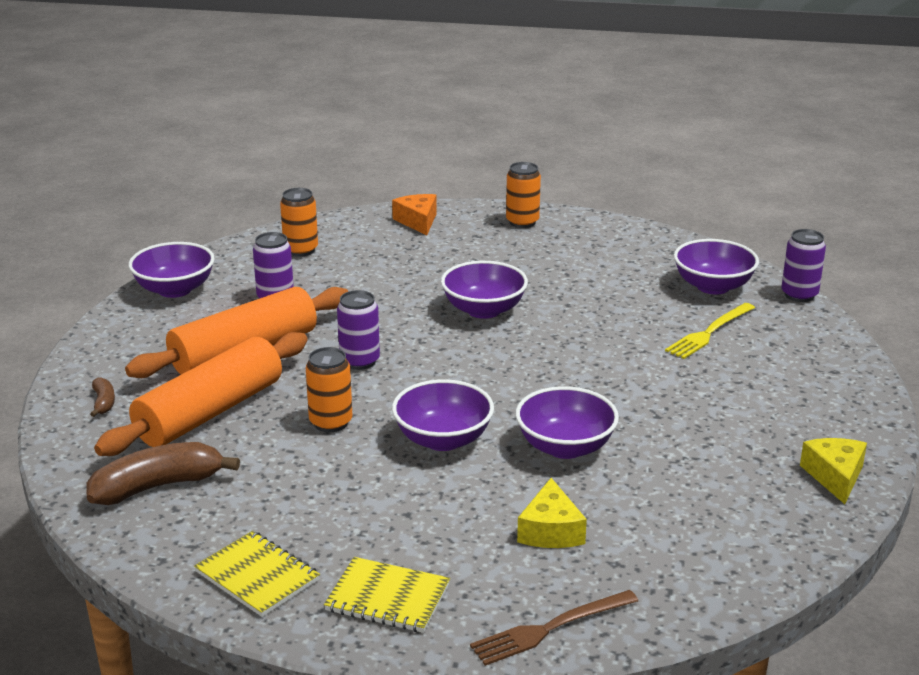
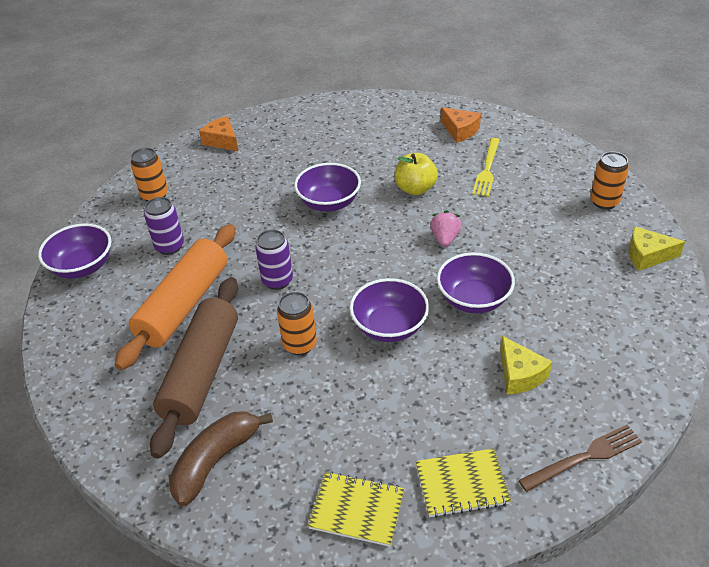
camera: 25 degrees left, 15 degrees up
brown banana [90,377,115,417] -> none
orange rolling pin [94,332,308,456] -> brown rolling pin [150,277,238,459]
brown fork [470,590,638,666] -> brown fork turned 150 degrees counterclockwise [519,425,642,492]
orange can [506,162,541,228] -> orange can moved to [590,152,629,209]
purple bowl [674,239,759,294] -> orange cheese [441,107,481,143]
purple can [781,229,826,302] -> none
yellow cheese [800,438,867,504] -> yellow cheese turned 60 degrees counterclockwise [629,226,685,271]
none -> yellow apple [394,153,438,195]
none -> pink strawberry [430,210,461,247]

